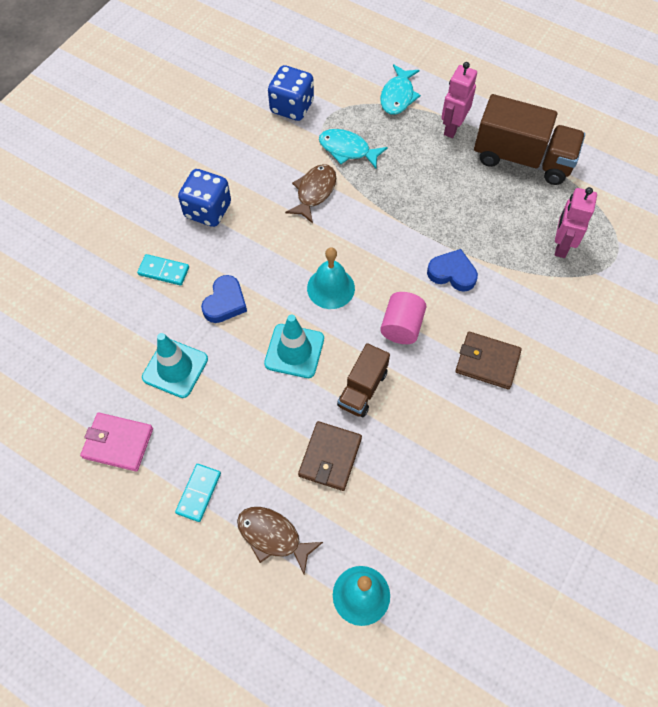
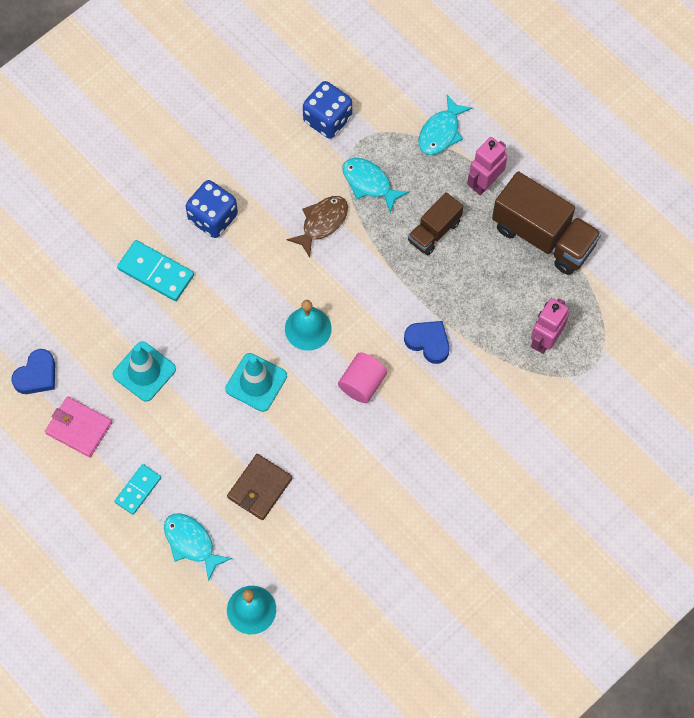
camera: 15 degrees right, 5 degrees up
turquoise domino [137,254,189,286] -> turquoise domino [117,240,194,301], size x1.54
blue heart [201,275,247,323] -> blue heart moved to [11,349,55,394]
brown fish [237,507,323,574] -> turquoise fish [164,513,232,581]
brown truck [337,343,390,418] -> brown truck moved to [408,192,463,255]
brown wallet [455,332,522,389] -> none

